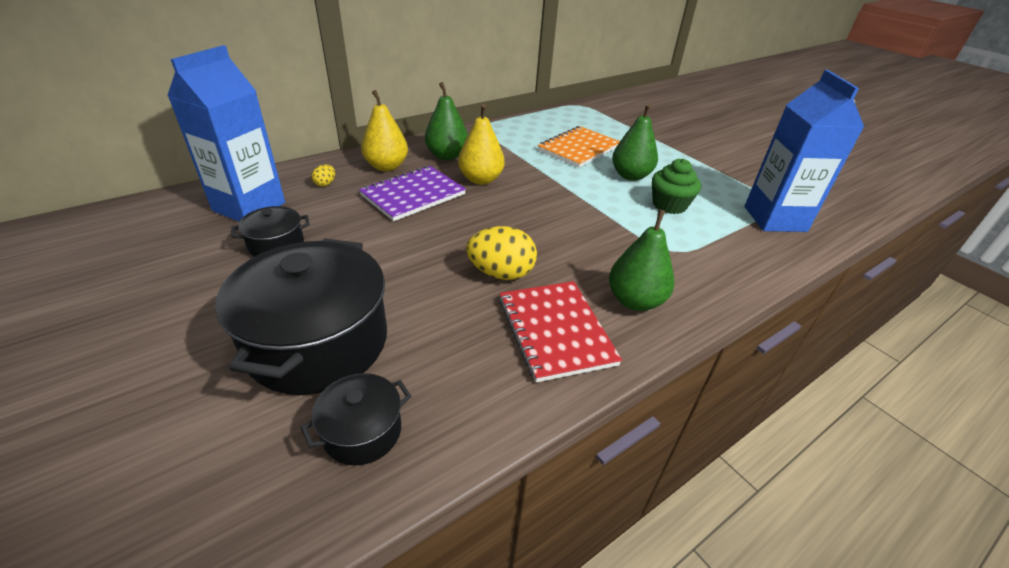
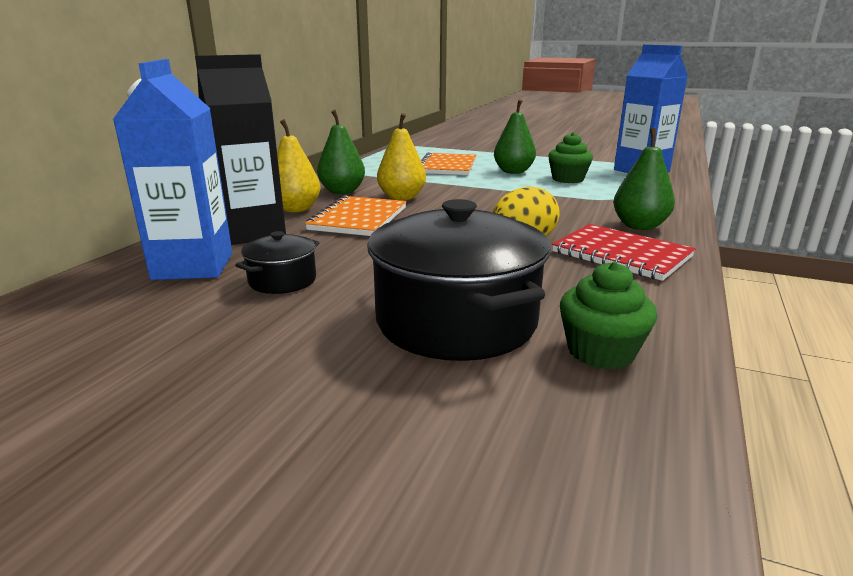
camera: 30 degrees left, 15 degrees down
black pot [300,373,412,465] -> green cupcake [560,262,657,370]
yellow egg [311,164,335,187] -> black carton [195,54,286,245]
purple notebook [359,166,466,221] -> orange notebook [305,195,406,236]

